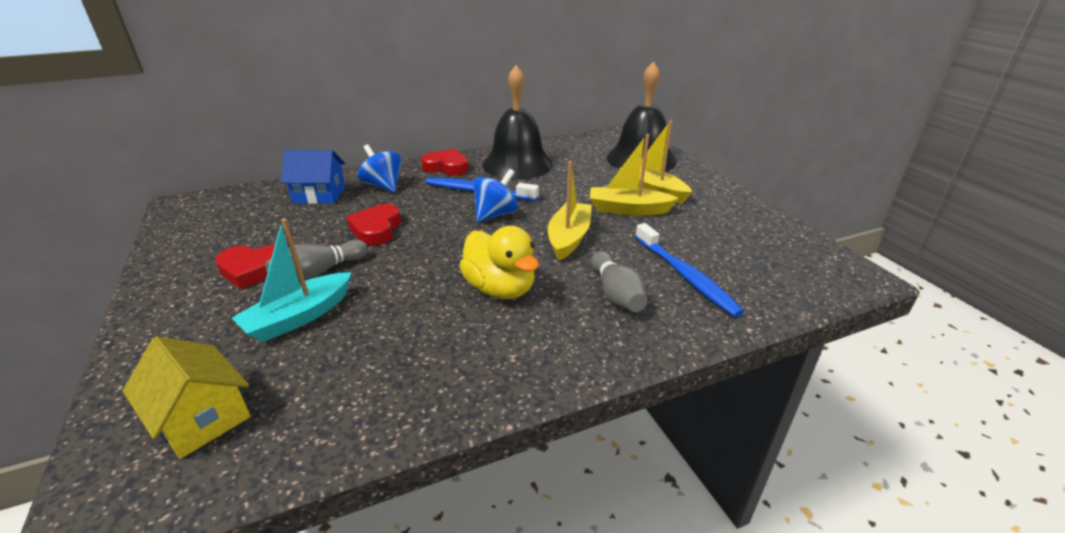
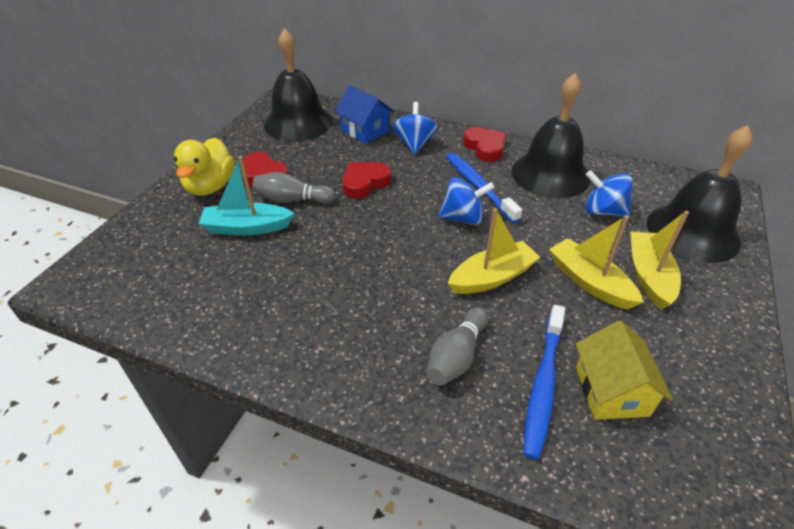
camera: 45 degrees right, 10 degrees up
yellow house [123,337,251,459] -> yellow house moved to [576,321,673,420]
yellow duck [459,226,539,299] -> yellow duck moved to [174,137,235,196]
none -> black bell [264,28,332,141]
none -> blue spinning top [586,170,633,217]

